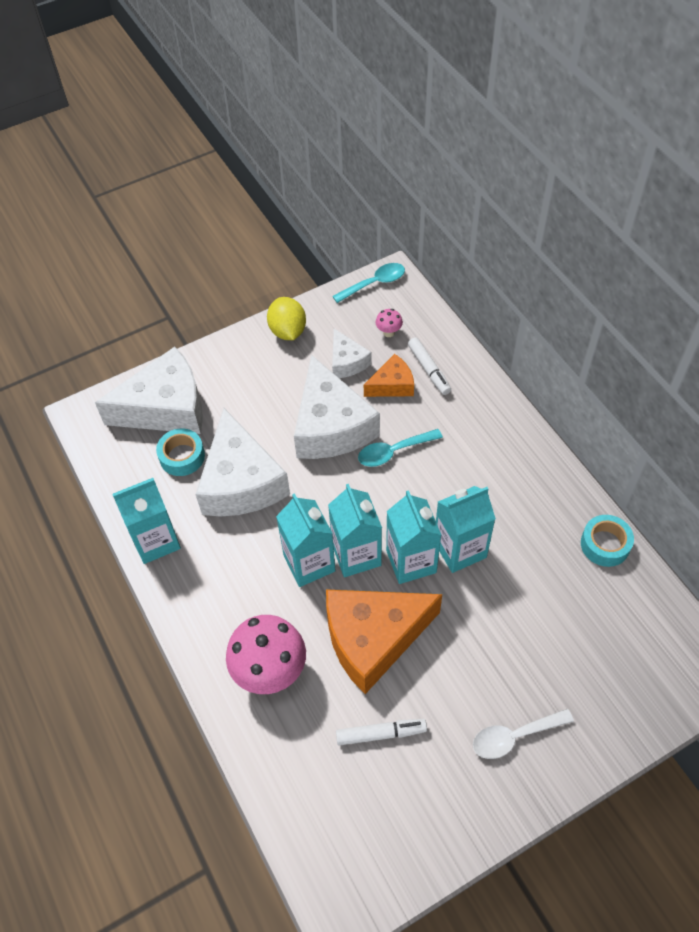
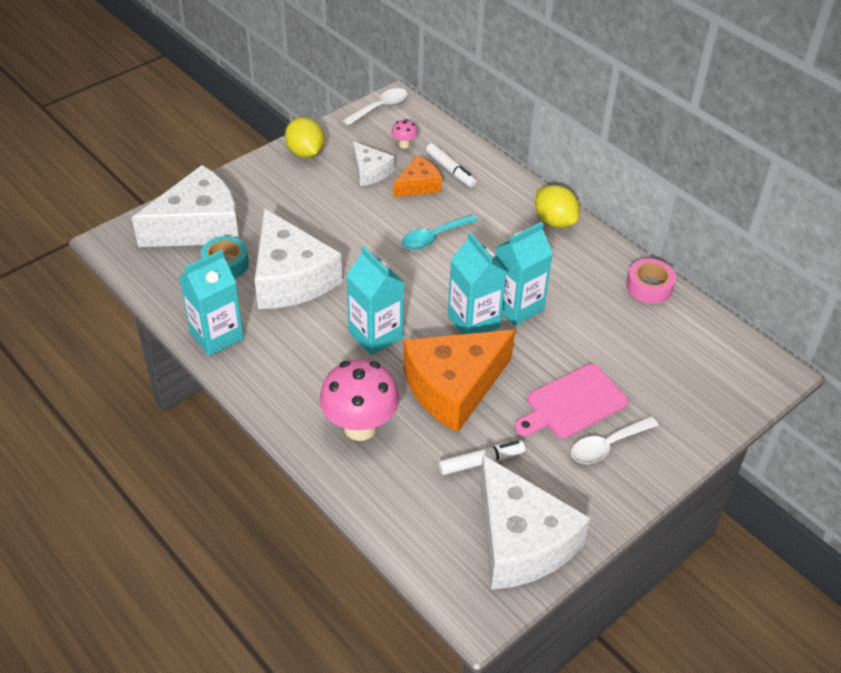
camera: 15 degrees left, 10 degrees down
white cheese [294,355,380,459] -> white cheese moved to [480,455,590,590]
turquoise carton [328,484,382,577] -> none
turquoise spoon [332,263,405,303] -> white spoon [342,88,408,126]
turquoise tape [581,515,634,567] -> pink tape [626,259,676,304]
none -> pink cutting board [515,364,628,438]
none -> yellow lemon [535,185,580,228]

